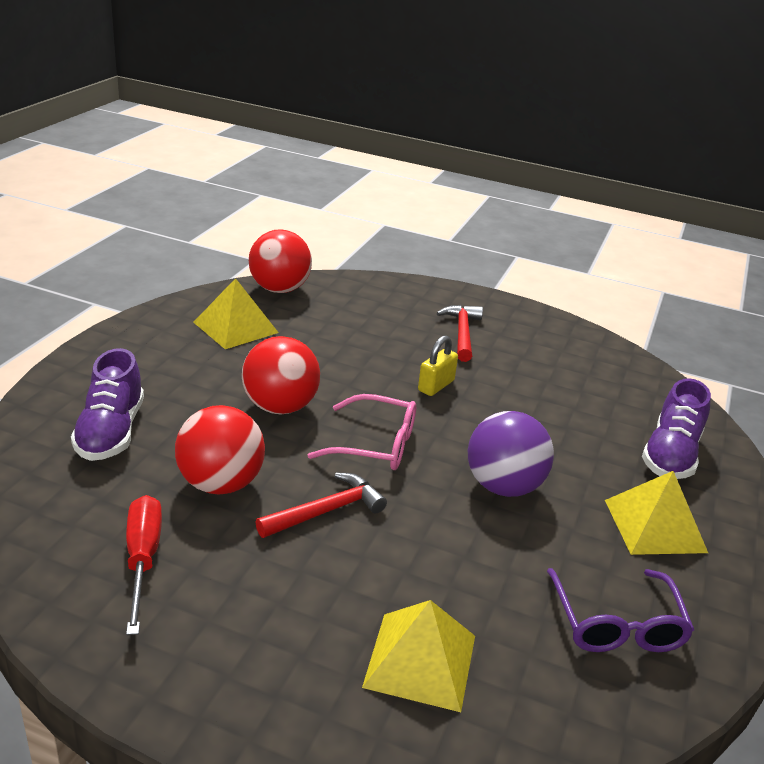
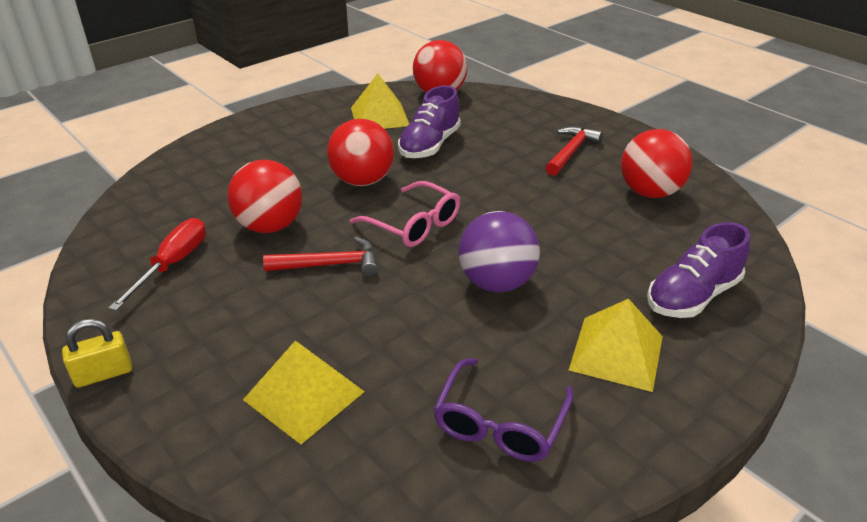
camera: 30 degrees right, 5 degrees up
purple shoe [71,348,144,461] -> purple shoe moved to [398,85,461,159]
yellow padlock [418,335,458,396] -> yellow padlock moved to [62,319,132,388]
none -> red ball [621,129,693,198]

